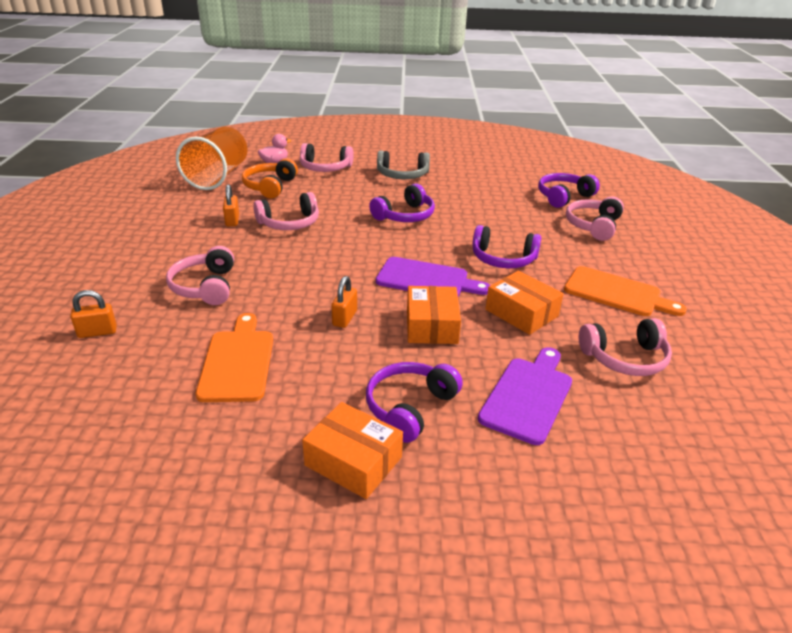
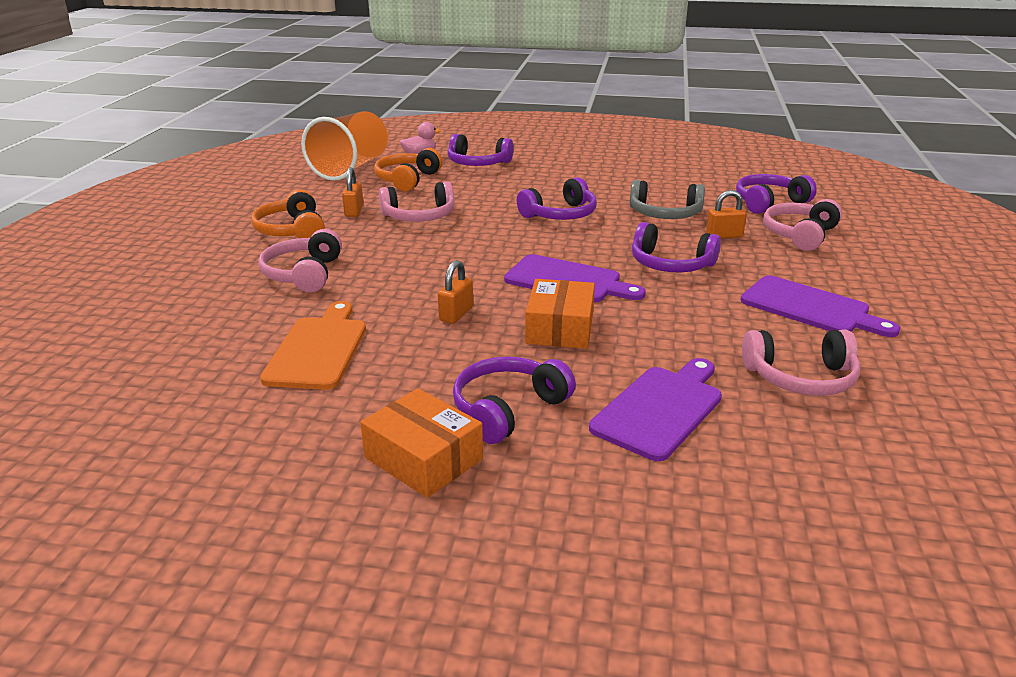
camera: 10 degrees right, 5 degrees down
orange padlock [70,290,117,338] -> orange padlock moved to [706,190,747,238]
pink headphones [300,143,354,172] -> purple headphones [447,134,514,166]
grey headphones [377,150,430,179] -> grey headphones moved to [630,180,705,219]
orange box [486,271,563,335] -> none
orange cutting board [564,266,687,316] -> purple cutting board [741,275,900,337]
none -> orange headphones [251,190,325,238]

